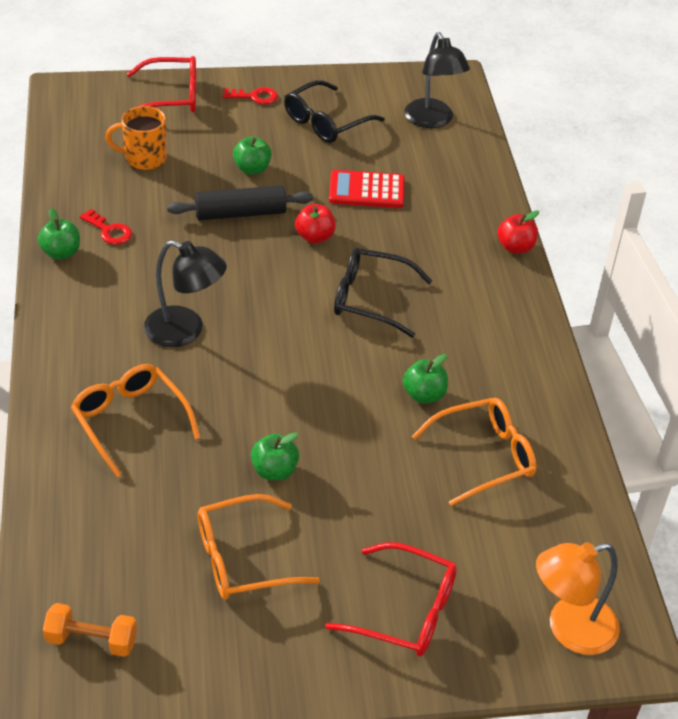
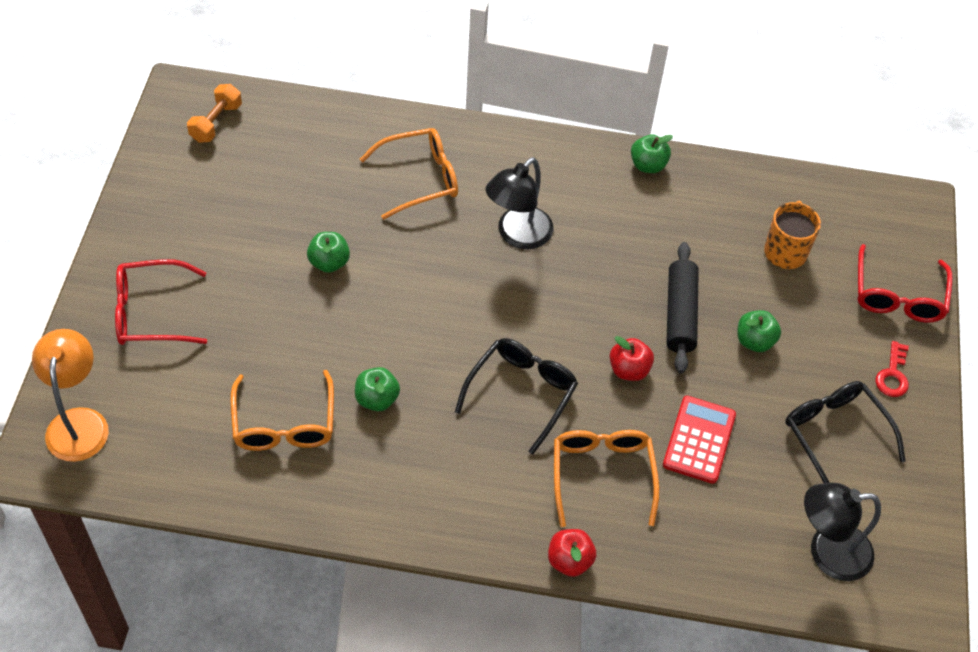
camera: 105 degrees right, 10 degrees up
red key [80,209,132,245] -> none
orange glasses [198,494,320,600] -> orange glasses moved to [554,430,660,527]
red glasses [325,542,457,656] -> red glasses turned 45 degrees clockwise [115,259,207,345]

